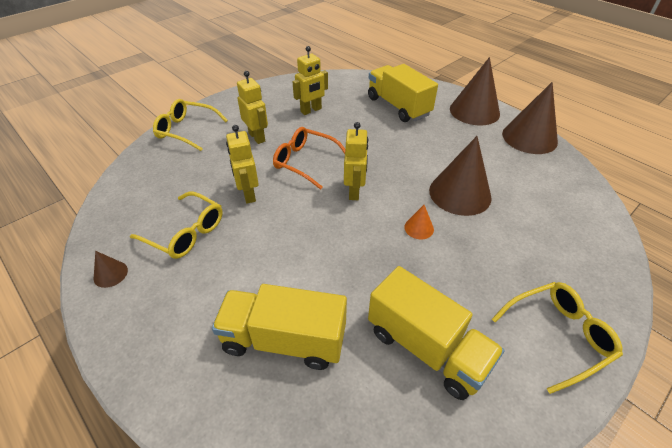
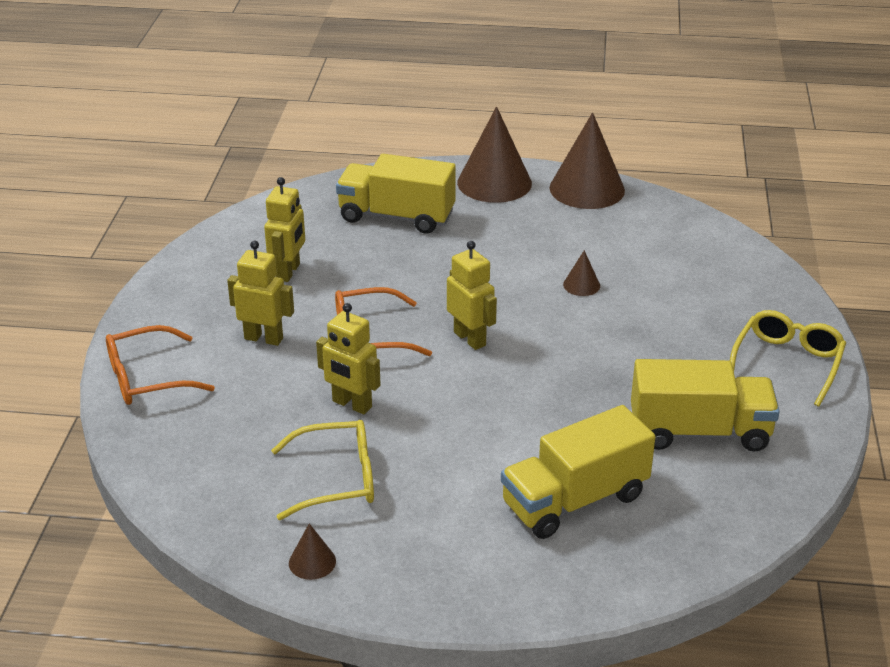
camera: 40 degrees left, 10 degrees down
yellow glasses [153,99,228,151] -> orange glasses [106,325,215,405]
orange cone [404,205,434,239] -> none
brown cone [429,136,492,216] -> brown cone [563,250,600,296], size x0.44

